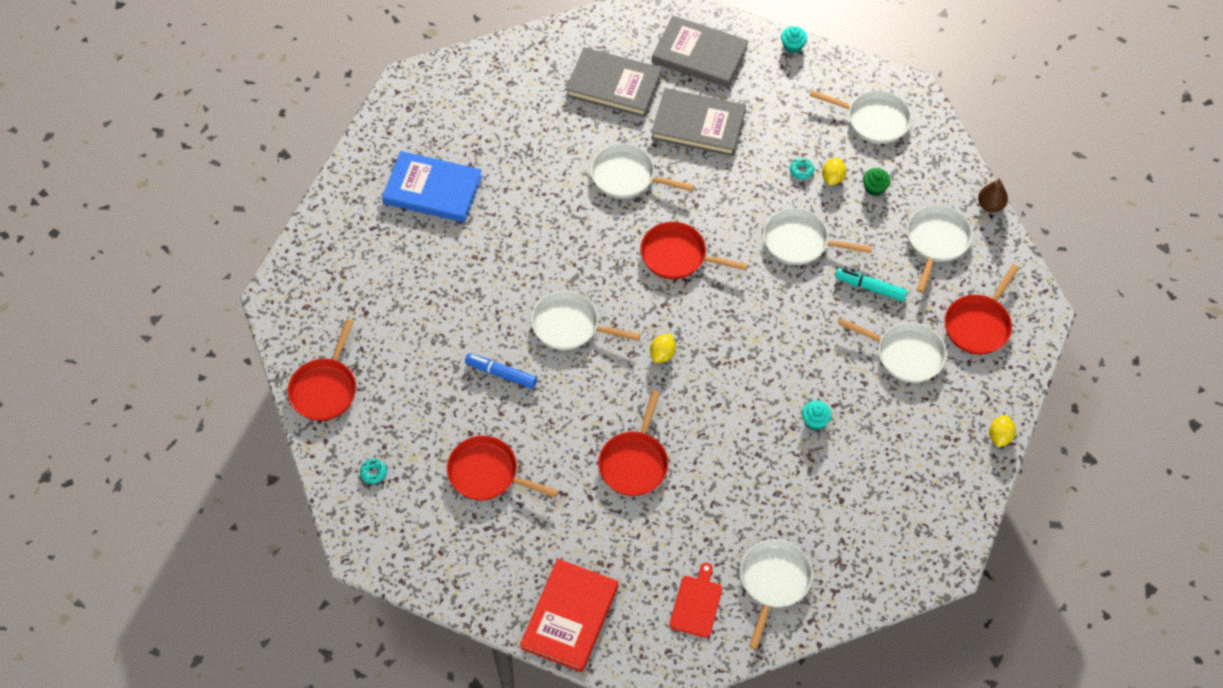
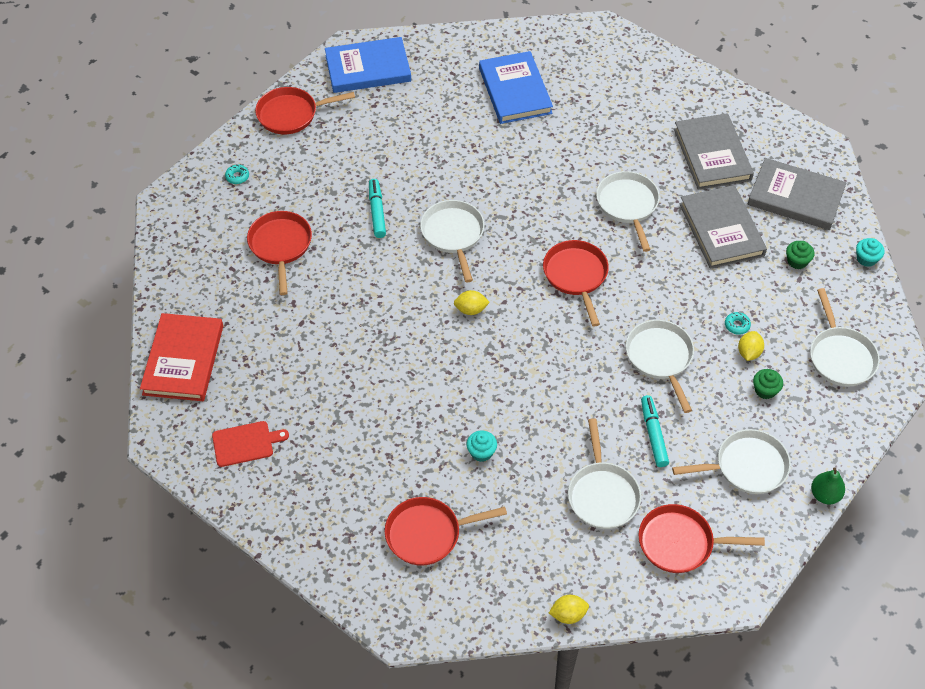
camera: 60 degrees right, 5 degrees down
blue marker [465,353,537,389] -> turquoise marker [369,179,386,238]
red book [520,559,619,672] -> red book turned 75 degrees counterclockwise [140,313,223,401]
red pan [598,391,668,496] -> red pan moved to [385,497,507,566]
grey book [652,16,748,88] -> grey book turned 60 degrees counterclockwise [748,158,847,230]
white pan [740,539,813,650] -> none
yellow lemon [822,158,846,186] -> yellow lemon turned 60 degrees counterclockwise [738,331,764,361]
brown pear [978,179,1008,212] -> green pear [811,468,845,505]
none -> blue book [325,37,411,93]
none -> green cupcake [786,241,814,269]

